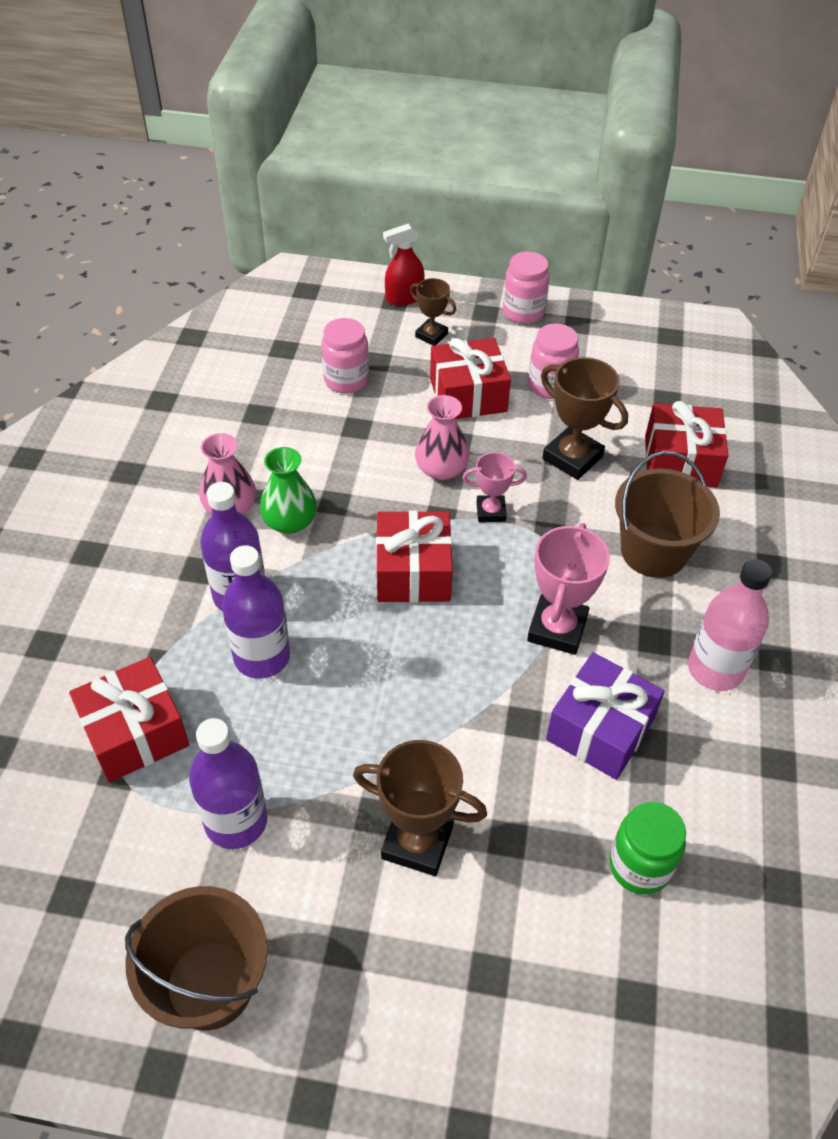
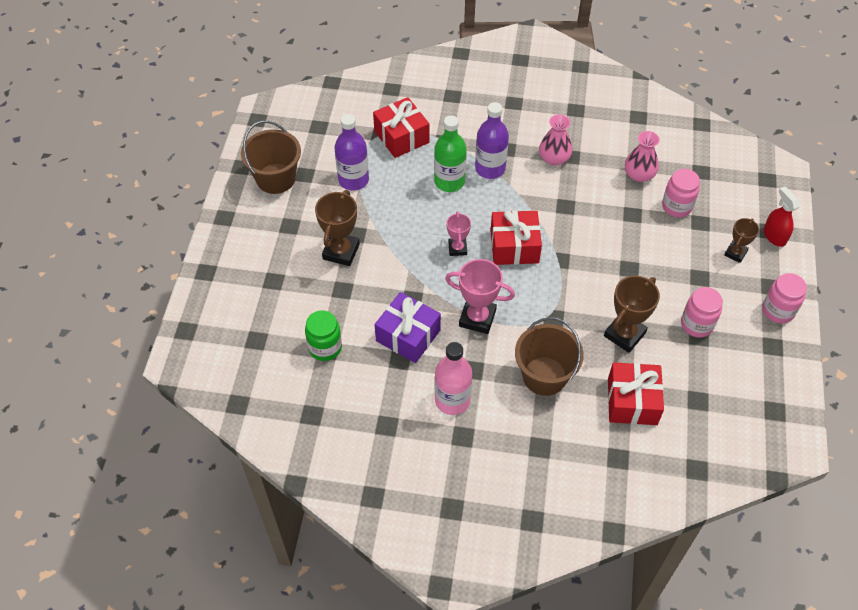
camera: 90 degrees right, 5 degrees up
purple bottle [222,545,290,679] -> green bottle [434,116,467,192]
green vase [260,447,317,534] -> none
pink vase [415,395,469,480] -> pink vase moved to [625,131,660,182]
red gift [430,338,511,419] -> none
pink trophy [462,452,527,522] -> pink trophy moved to [446,212,471,256]

